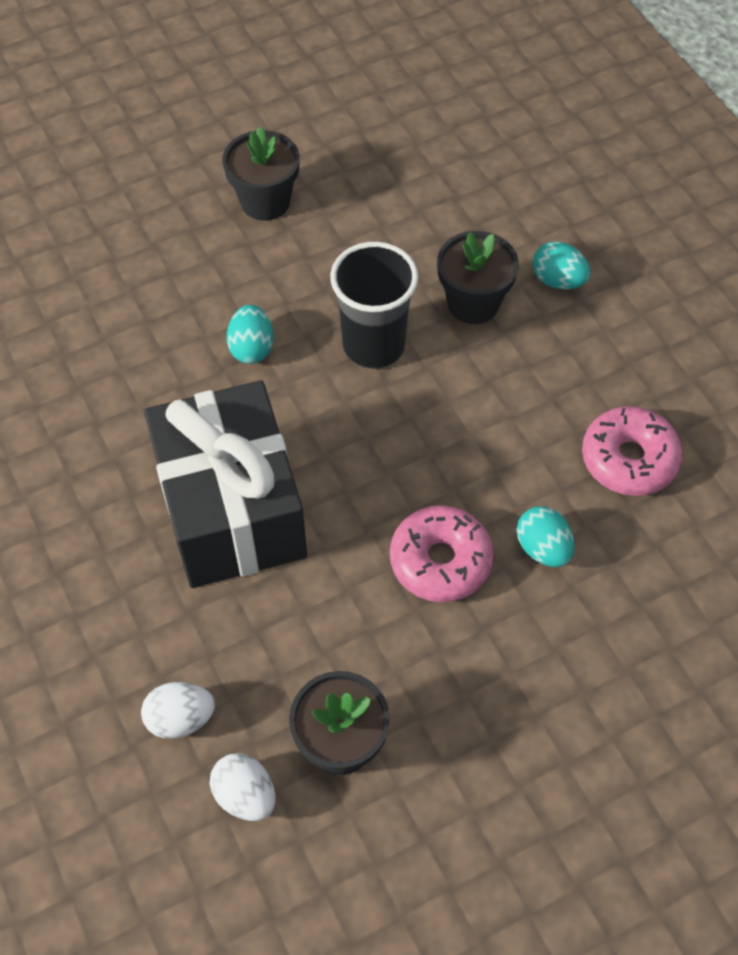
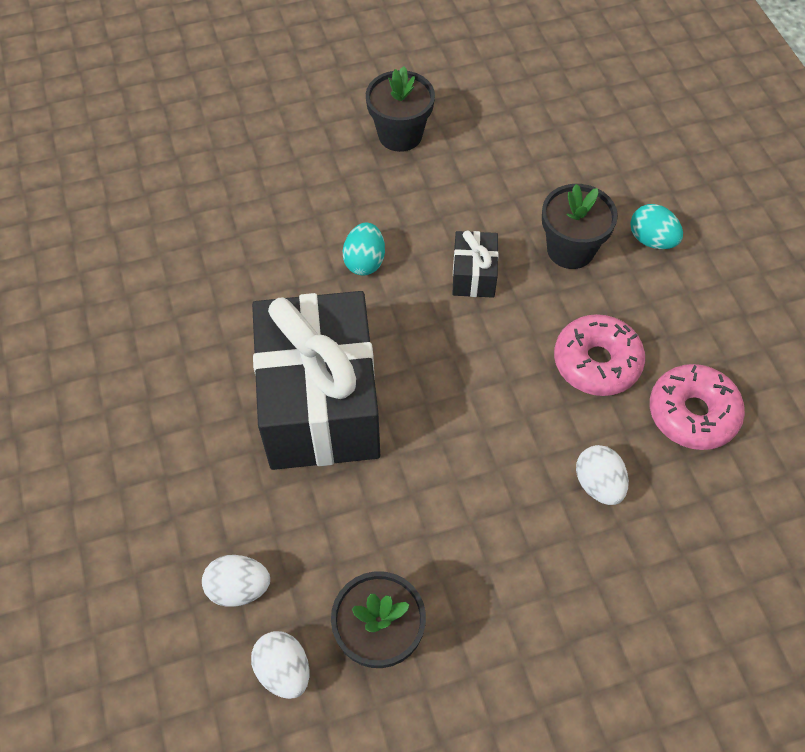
camera: 10 degrees right, 0 degrees up
black cup [330,242,418,369] -> black gift [452,230,499,298]
pink donut [390,505,494,602] -> pink donut moved to [554,314,645,396]
turquoise egg [517,506,574,567] -> white egg [576,445,629,505]

